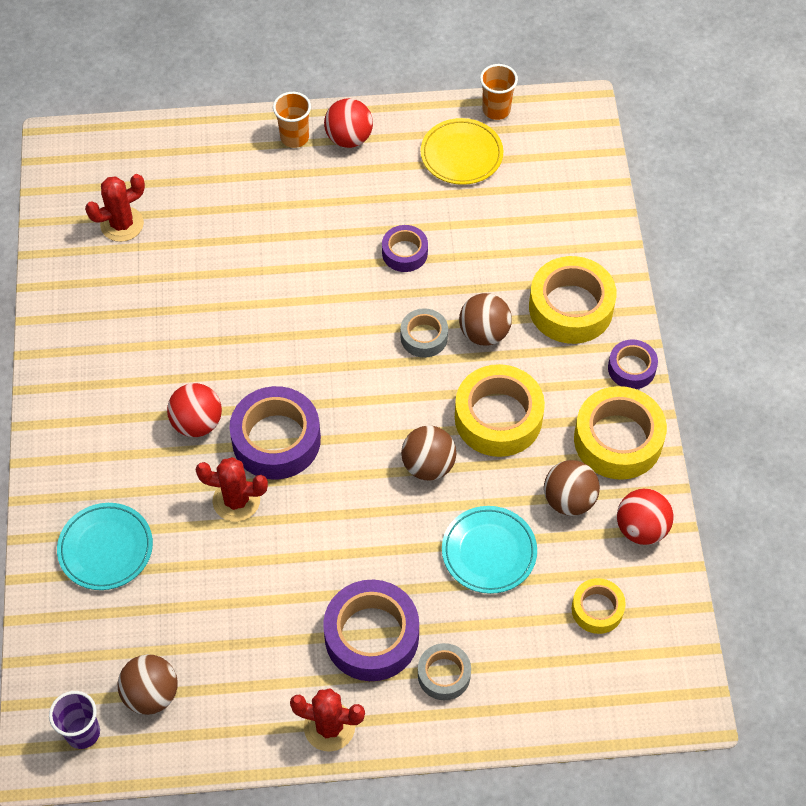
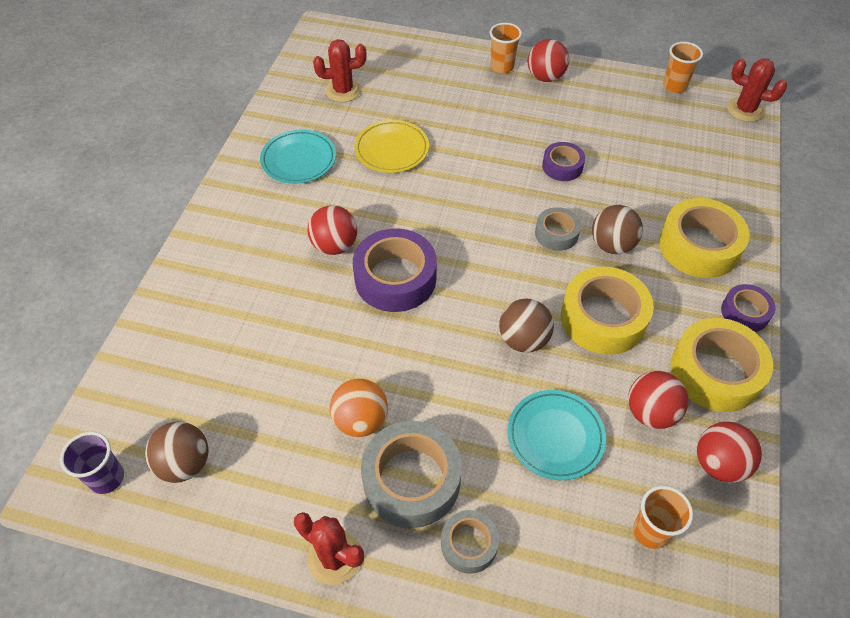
camera: 20 degrees right, 5 degrees down
turquoise plate [57,503,153,590] -> turquoise plate moved to [260,130,336,184]
red cactus [196,457,268,522] -> red cactus moved to [727,58,787,122]
purple tape [323,580,419,681] -> grey tape [361,421,462,528]
yellow plate [421,118,503,185] -> yellow plate moved to [354,120,429,173]
brown ball [544,460,600,516] -> red ball [628,371,689,429]
yellow tape [572,578,626,634] -> orange cup [633,486,693,549]
none -> orange ball [330,378,388,437]

